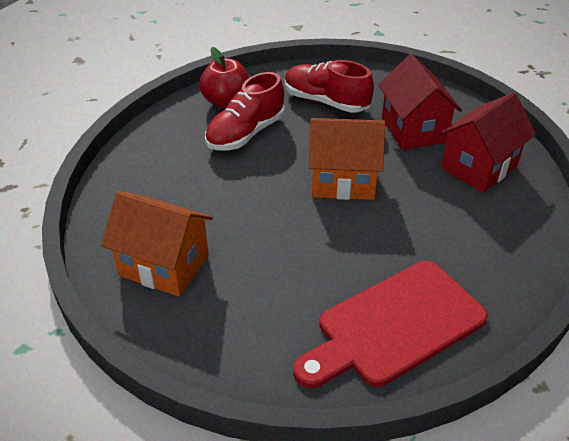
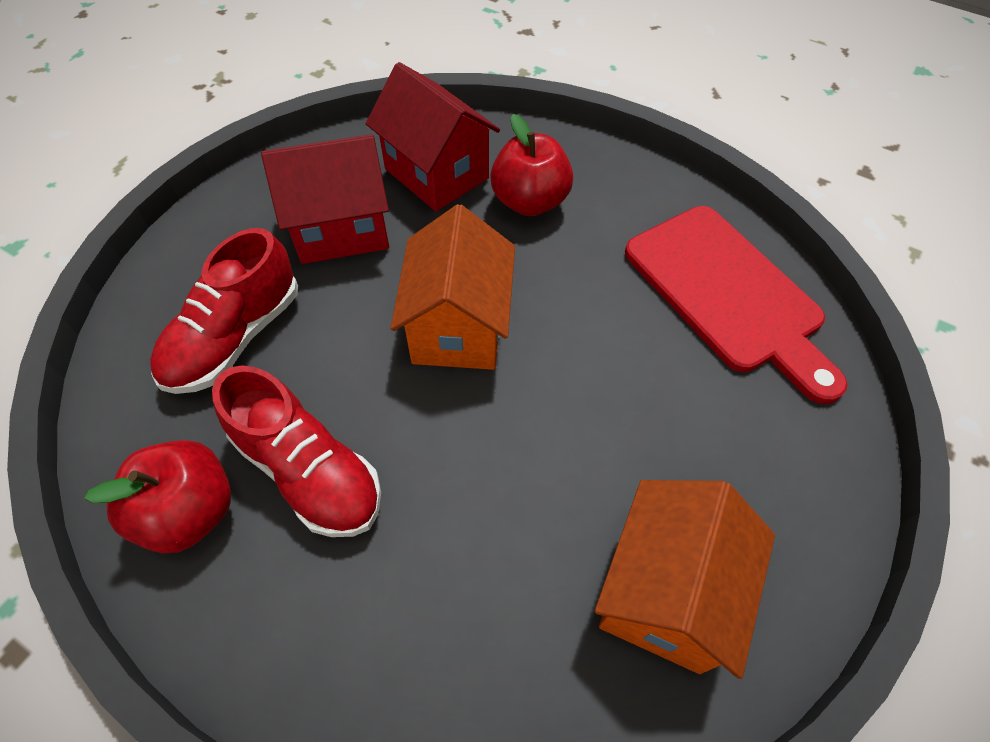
camera: 90 degrees left, 15 degrees up
none -> red apple [490,114,573,216]

